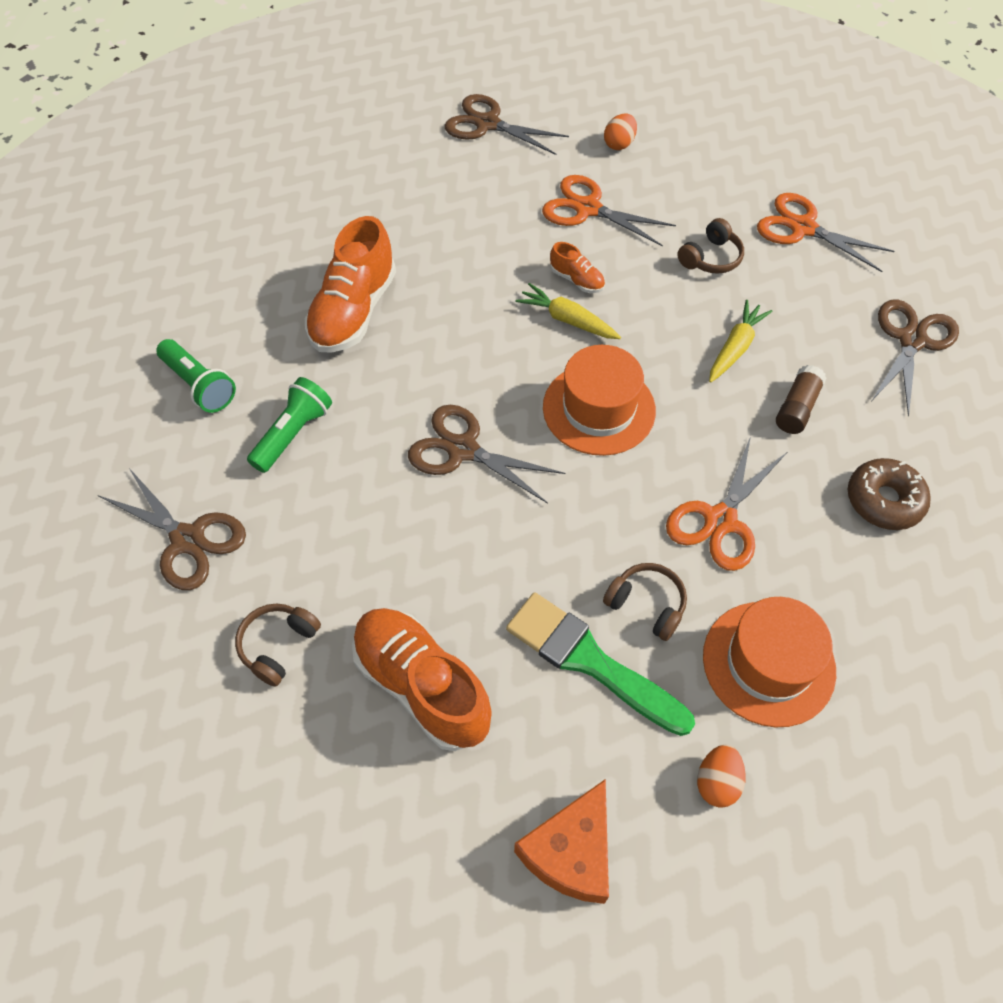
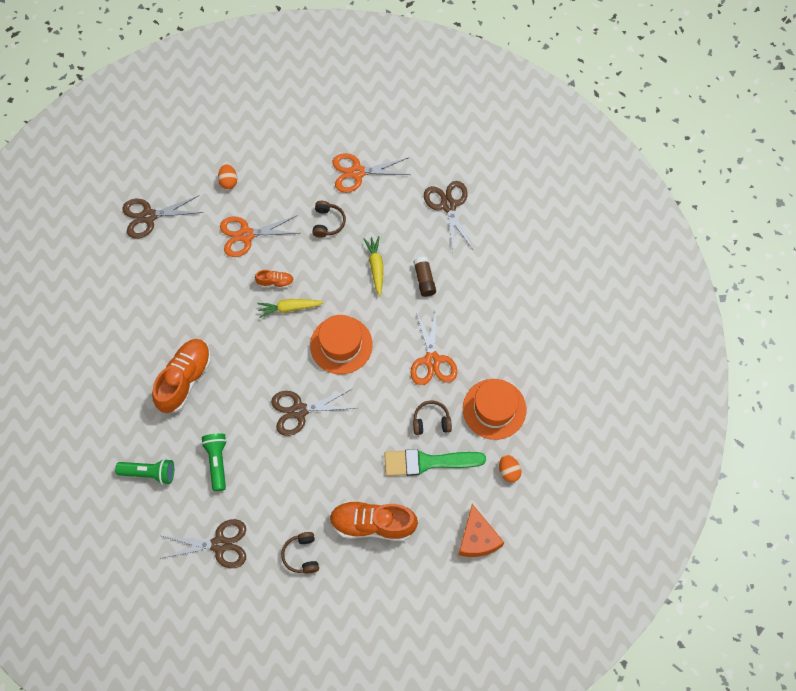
camera: 40 degrees left, 10 degrees up
orange shoe [305,216,396,353] -> orange shoe turned 135 degrees counterclockwise [152,339,211,413]
brown donut [848,458,931,530] -> none

